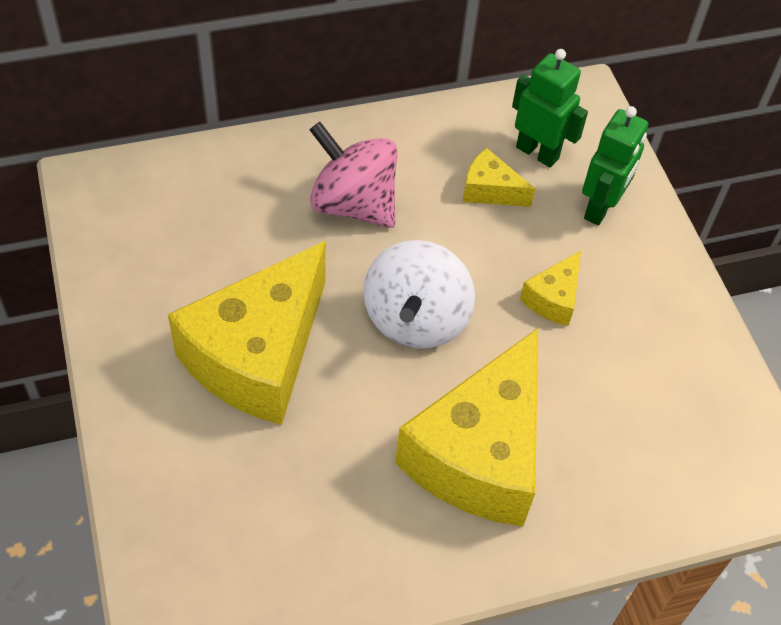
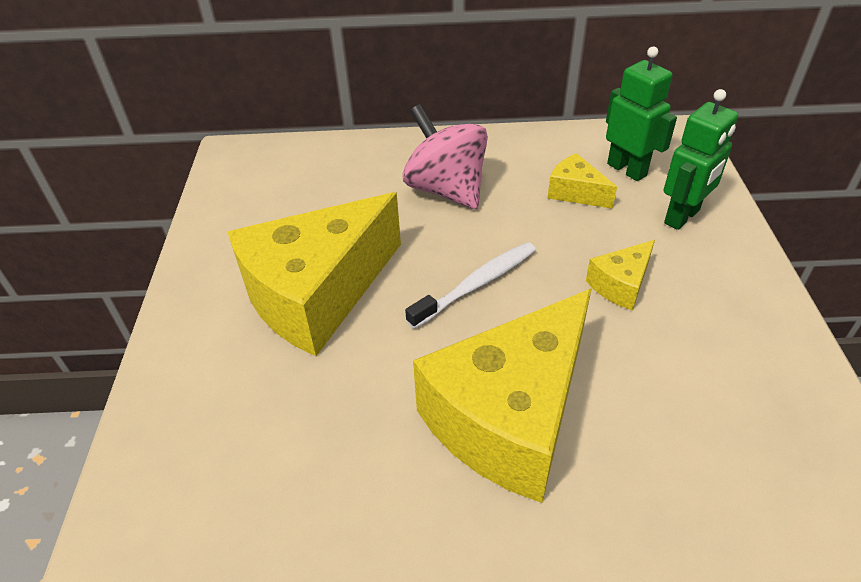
camera: 20 degrees right, 10 degrees down
white spinning top [363,240,475,349] -> white toothbrush [405,242,536,329]

